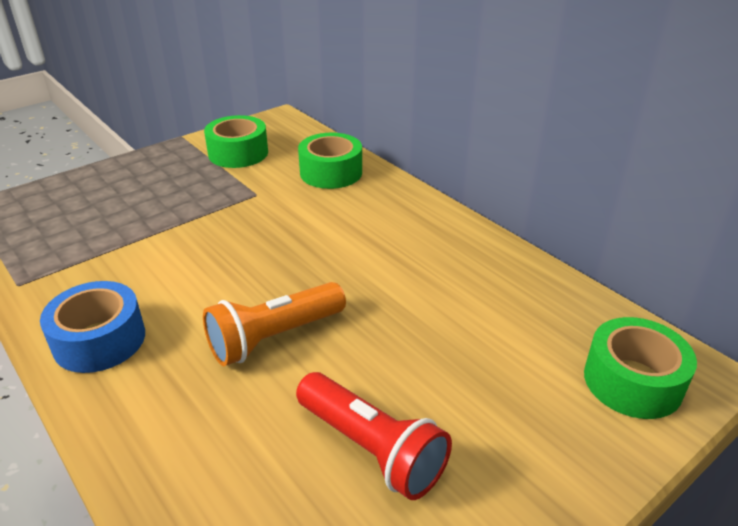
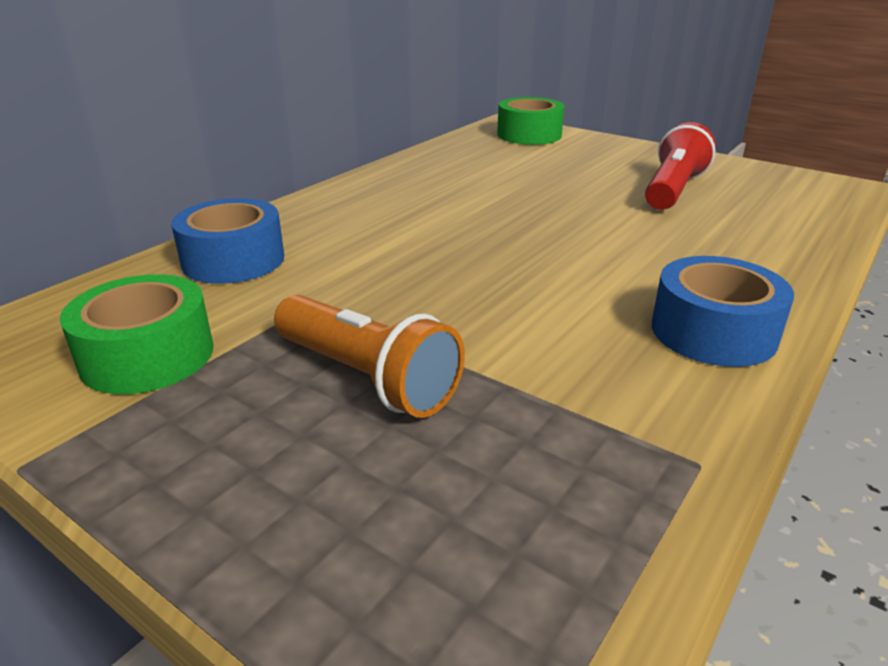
camera: 105 degrees left, 5 degrees down
orange flashlight [203,282,346,366] -> orange flashlight moved to [274,295,465,418]
green tape [298,133,362,189] -> blue tape [171,198,284,284]

